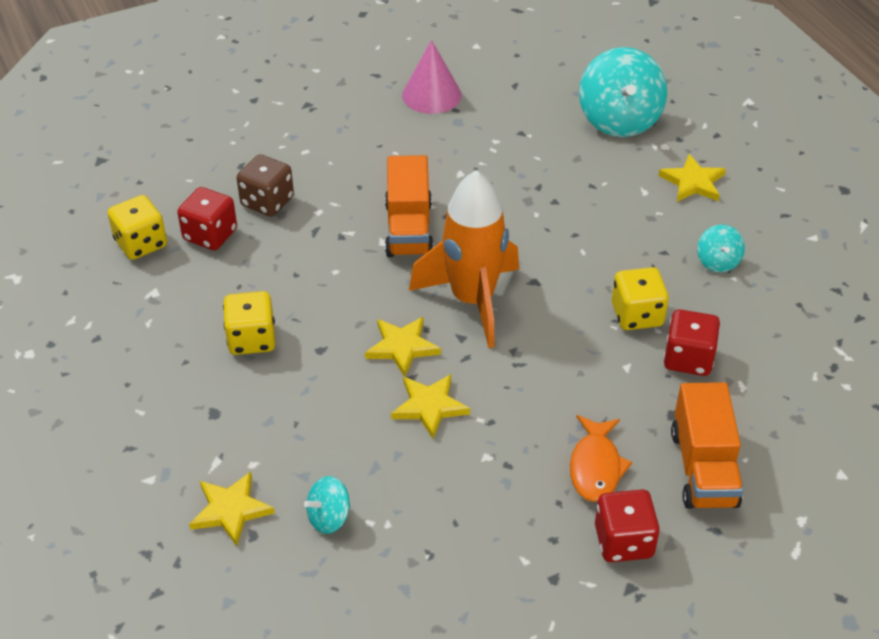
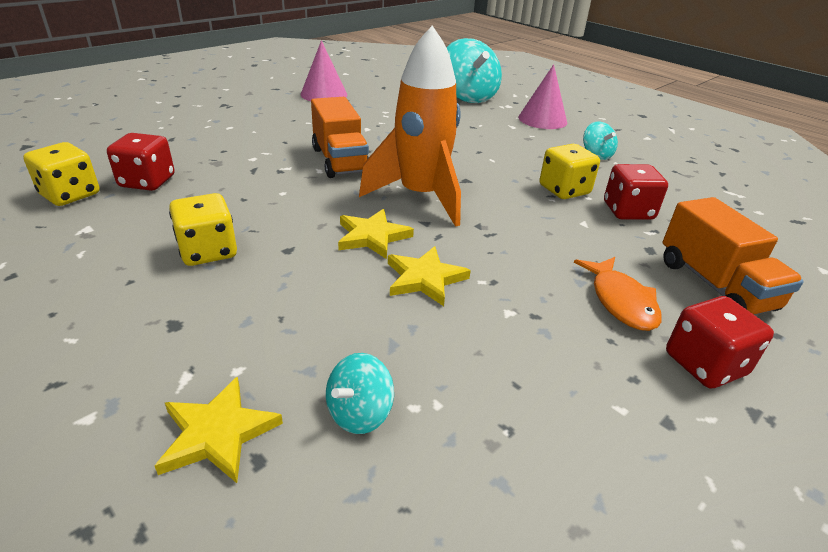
camera: 20 degrees left, 10 degrees down
brown dice [237,154,294,216] -> none
yellow star [659,154,726,202] -> pink cone [518,64,567,129]

